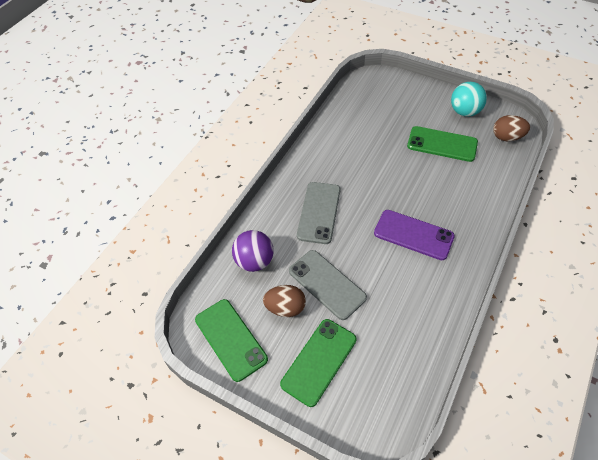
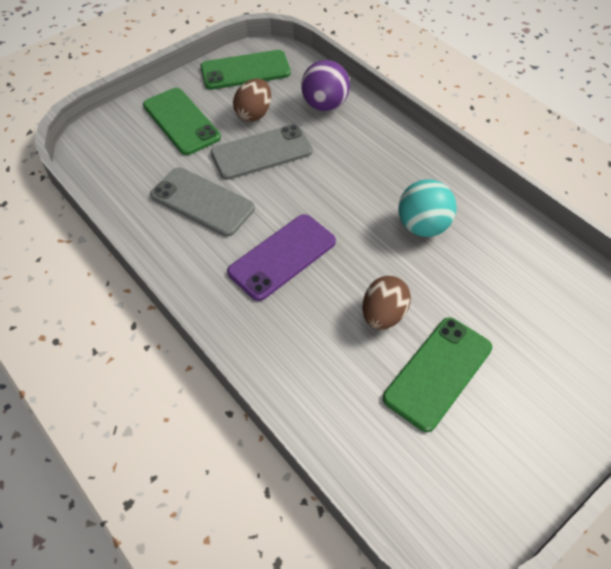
camera: 110 degrees right, 0 degrees up
grey phone [297,182,340,244] -> grey phone moved to [150,167,255,237]
turquoise ball [451,82,487,117] -> turquoise ball moved to [398,179,457,237]
brown egg [493,115,530,141] -> brown egg moved to [362,276,411,330]

